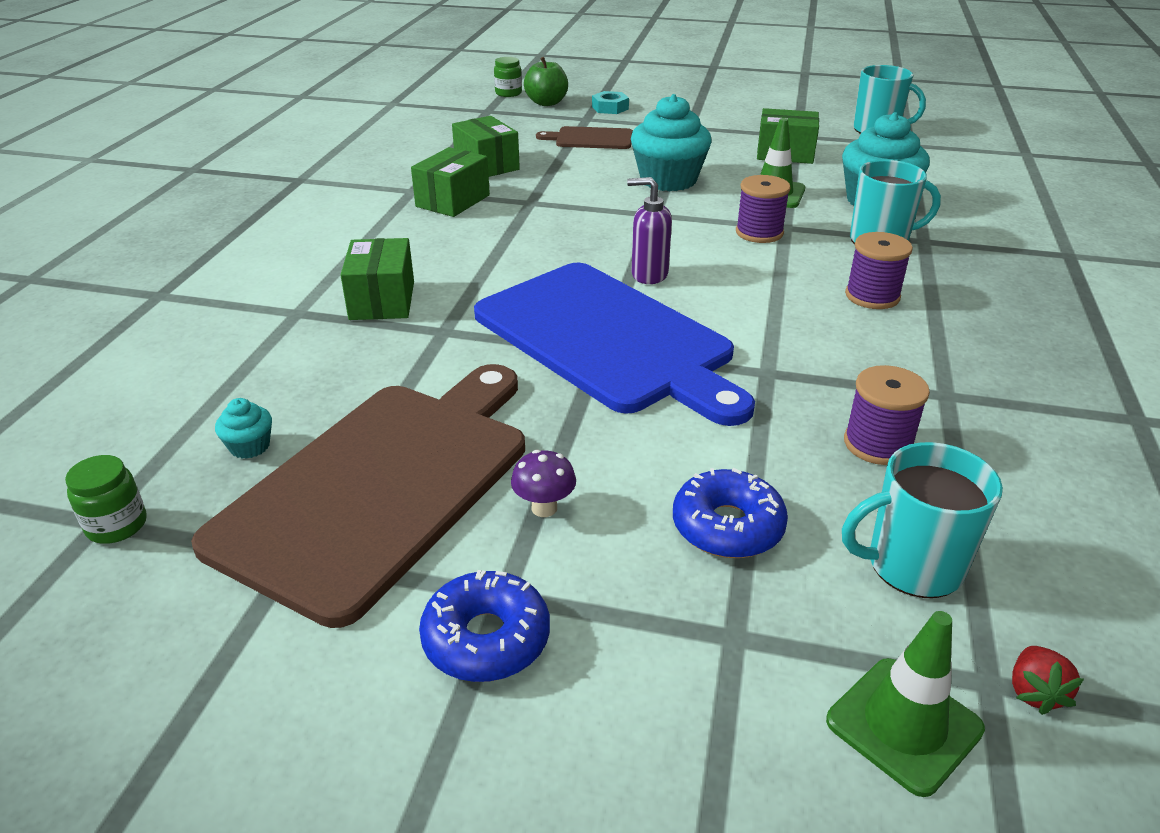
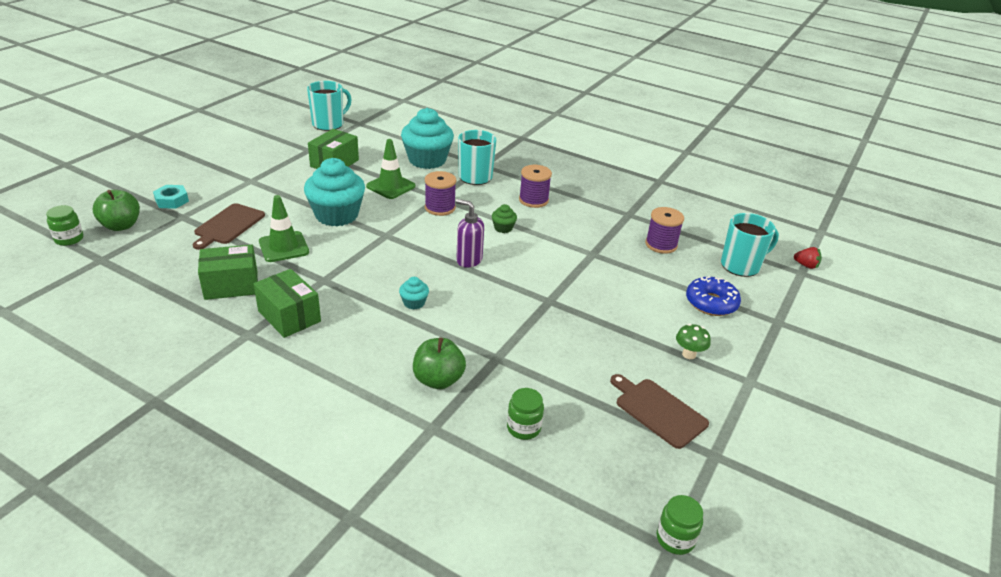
camera: 75 degrees left, 0 degrees up
brown cutting board [191,364,525,628] -> brown cutting board [610,374,709,449], size x0.46
turquoise cupcake [215,398,272,459] -> turquoise cupcake moved to [399,277,429,309]
green box [341,238,414,320] -> green apple [413,337,466,389]
blue donut [419,570,550,682] -> none
blue cutting board [474,263,755,426] -> none
purple mushroom [511,450,576,517] -> green mushroom [676,324,711,359]
purple soap dispenser [627,177,672,284] -> purple soap dispenser turned 90 degrees clockwise [456,199,484,268]
green traffic cone [826,611,985,797] -> green traffic cone moved to [259,195,309,262]
turquoise mug [842,442,1003,598] -> turquoise mug turned 120 degrees counterclockwise [721,213,779,277]
none -> green cupcake [492,204,517,233]
none -> green jar [507,388,544,440]

